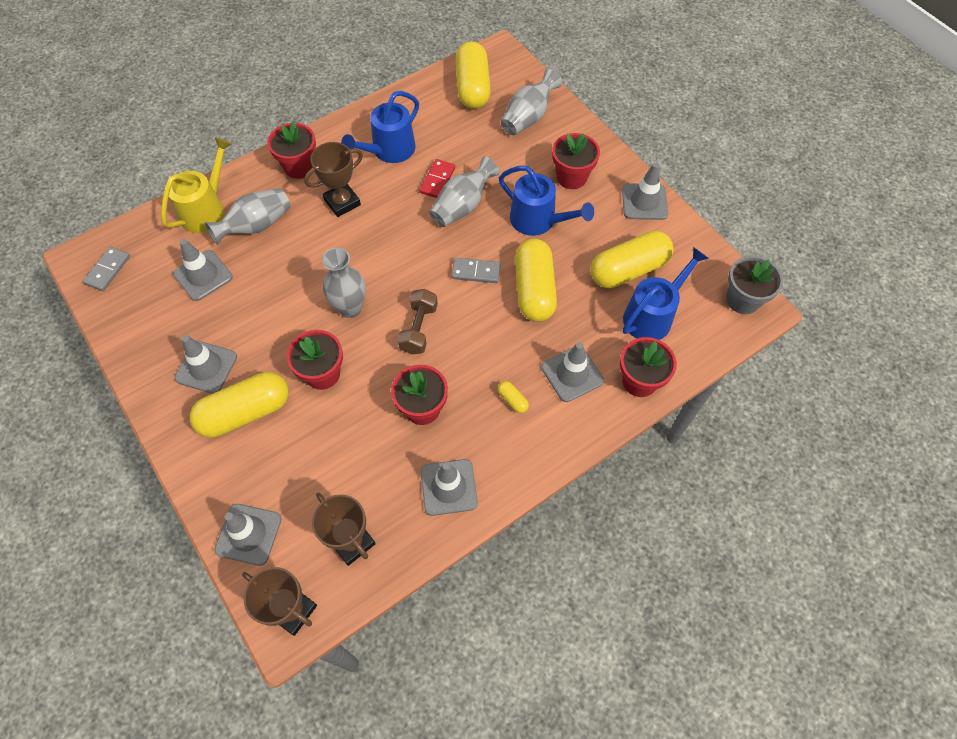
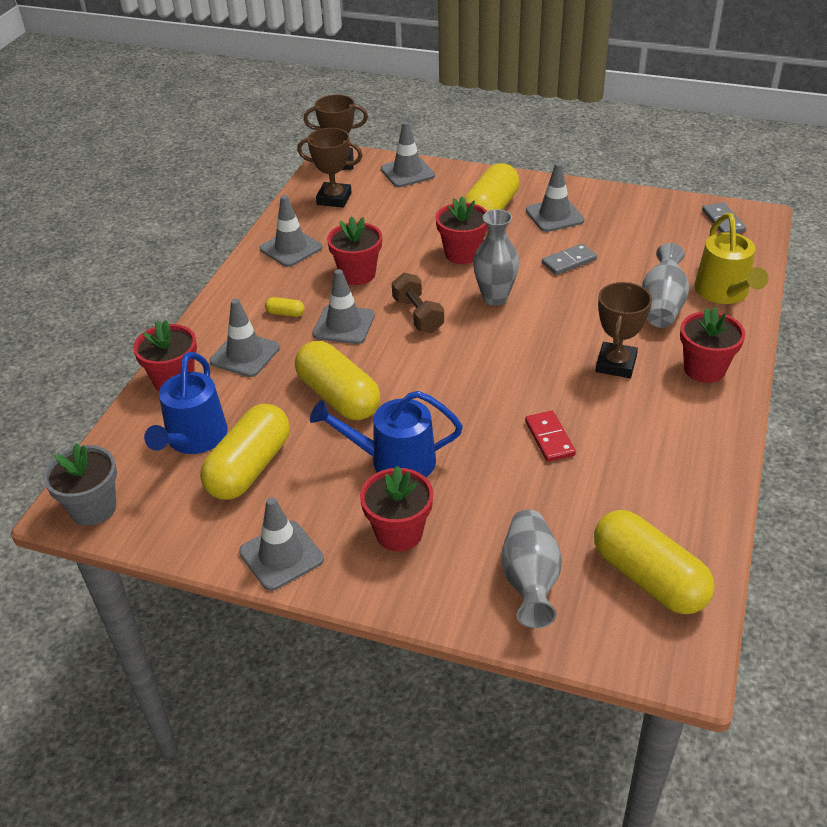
camera: 145 degrees right, 20 degrees down
grey traffic cone [173,239,233,301] -> grey traffic cone moved to [312,269,375,344]
blue watering can [341,91,419,163] -> none
grey vase [429,157,500,227] -> none
grey domino [452,258,501,283] -> grey domino moved to [542,243,597,275]

